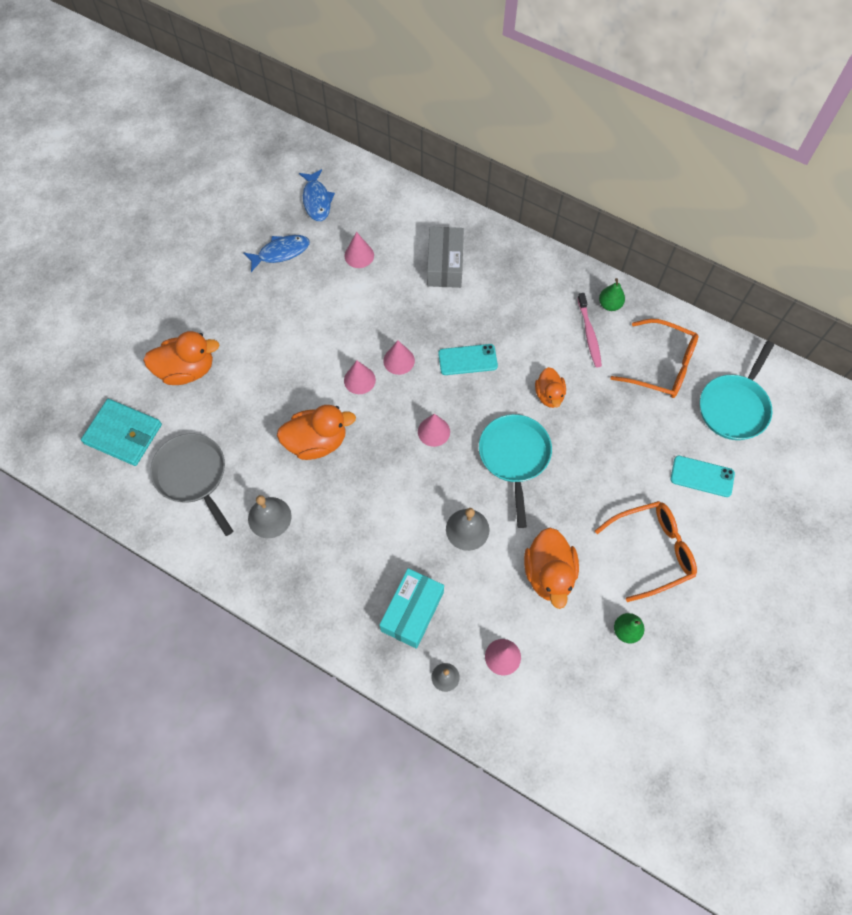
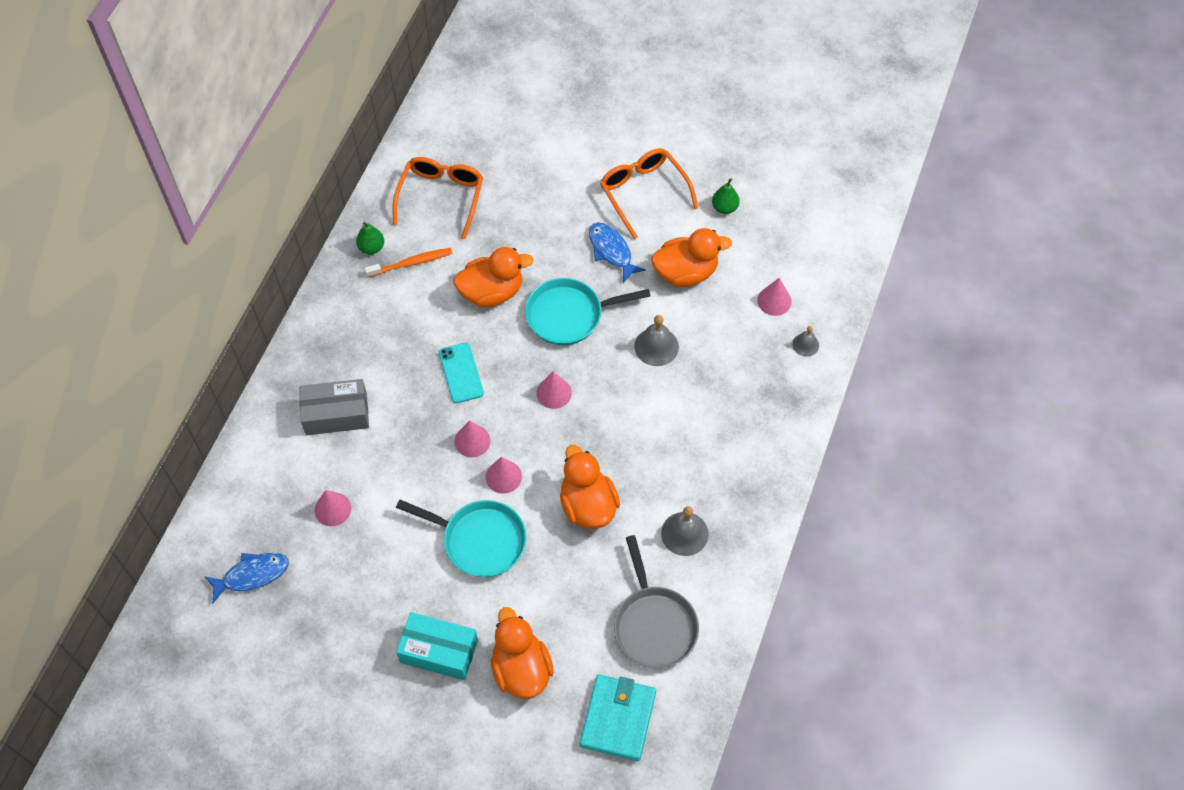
camera: 100 degrees left, 5 degrees down
grey pan [150,434,233,536] -> grey pan turned 60 degrees counterclockwise [614,535,699,668]
blue fish [243,235,310,272] -> blue fish moved to [589,222,646,283]
turquoise box [379,568,444,649] -> turquoise box moved to [396,612,478,680]
orange duck [535,367,566,408] -> orange duck [453,247,534,307], size x1.62
pink toothbrush [578,293,602,367] -> orange toothbrush [364,248,453,277]
turquoise phone [671,456,735,497] -> none
turquoise pan [700,341,774,440] -> turquoise pan moved to [396,500,527,578]

